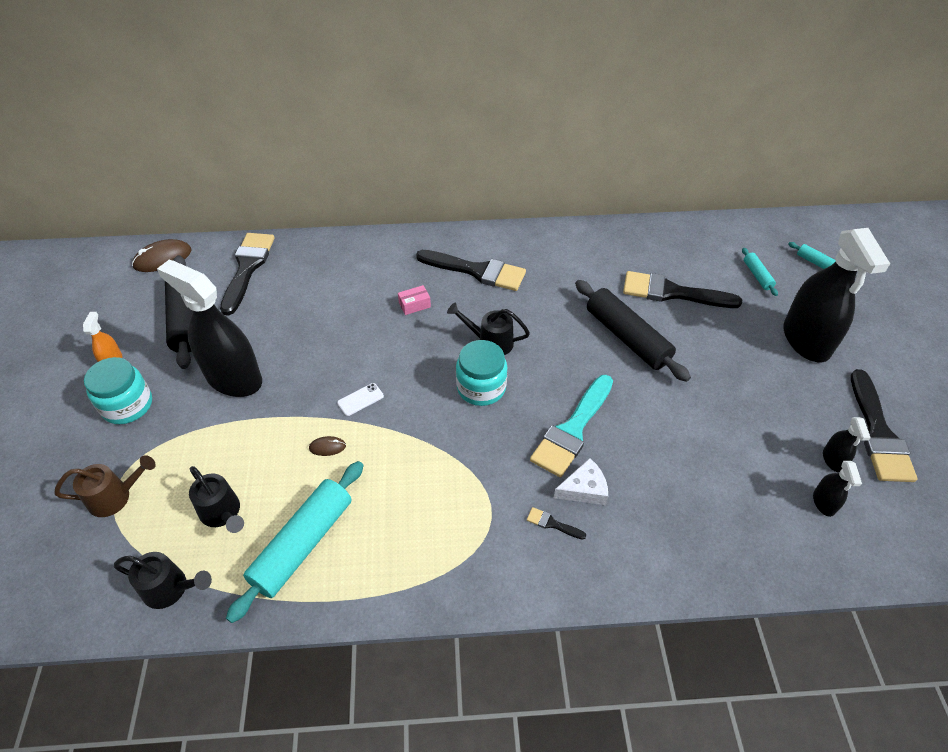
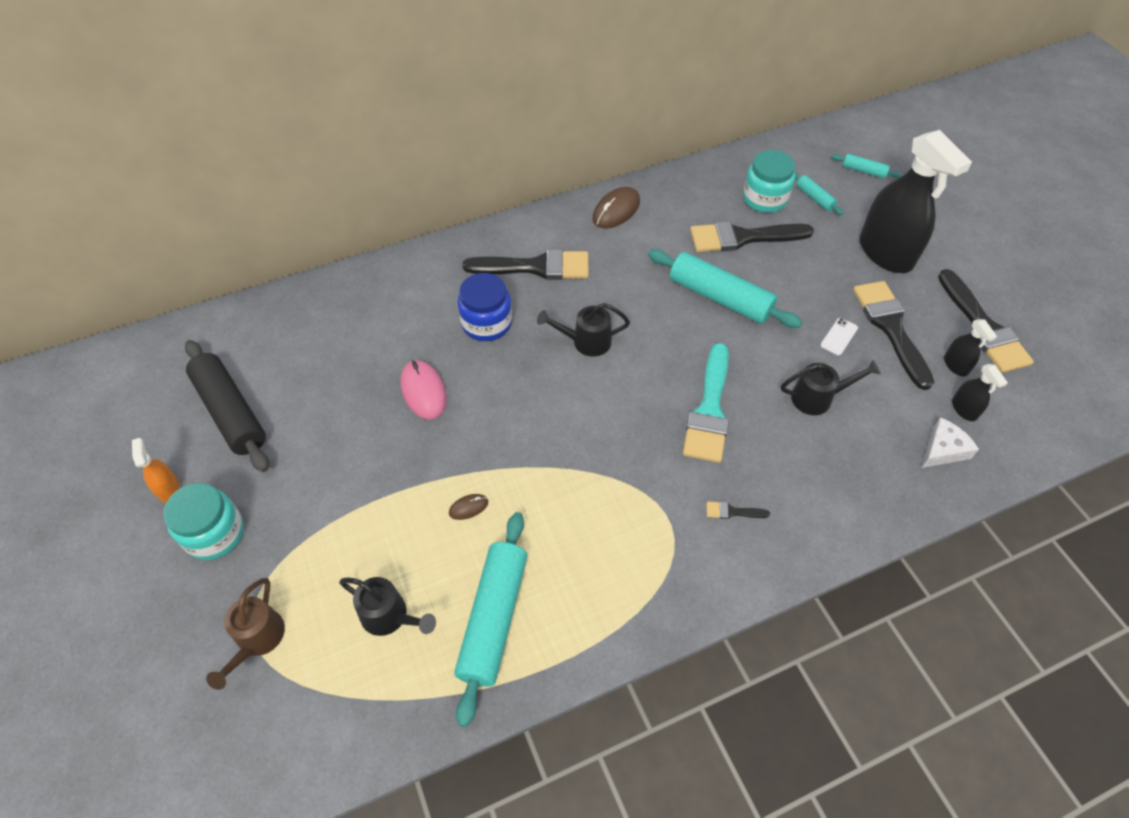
camera: 20 degrees left, 5 degrees up
brown watering can [55,455,156,517] -> brown watering can turned 135 degrees clockwise [206,578,285,690]
black watering can [114,552,212,609] -> black watering can moved to [781,360,881,415]
brown mouse [132,239,192,272] -> brown mouse moved to [593,187,640,228]
black spray bottle [157,260,262,397] -> none
black brush [220,233,275,316] -> black brush moved to [853,281,934,390]
white phone [337,383,384,416] -> white phone moved to [820,318,858,355]
pink box [398,285,431,315] -> blue jar [458,273,512,341]
turquoise jar [456,340,507,406] -> turquoise jar moved to [743,150,795,213]
white cheese [554,458,608,505] -> white cheese moved to [921,417,979,468]
black rolling pin [575,280,691,382] -> turquoise rolling pin [648,249,802,328]
none -> pink mouse [401,360,447,420]

